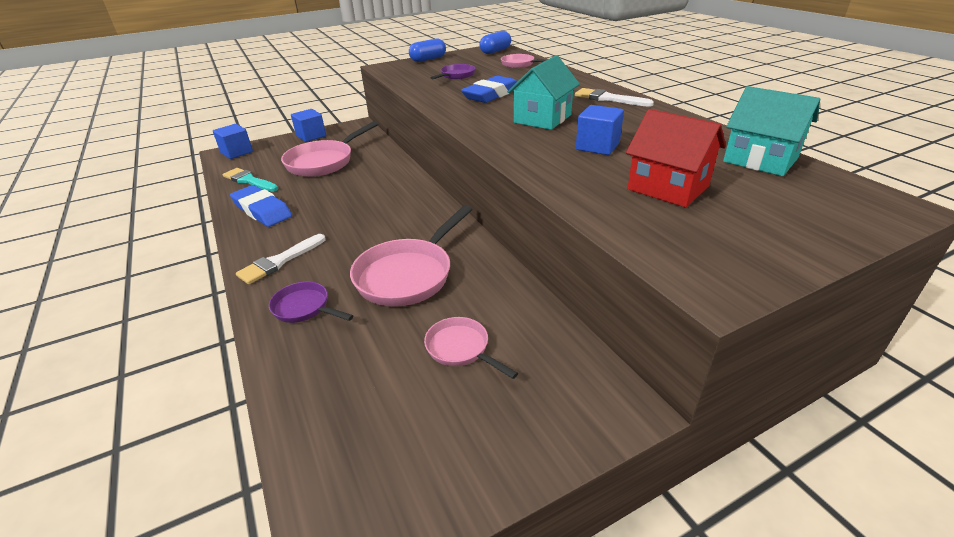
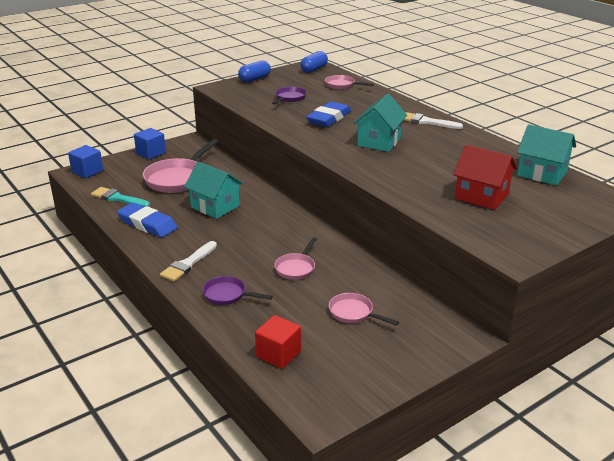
camera: 10 degrees left, 5 degrees down
pink pan [350,205,473,307] -> pink pan [274,237,317,280], size x0.55
blue cube [576,105,624,155] -> none
none -> turquoise house [184,162,243,219]
none -> red cube [255,315,301,369]

